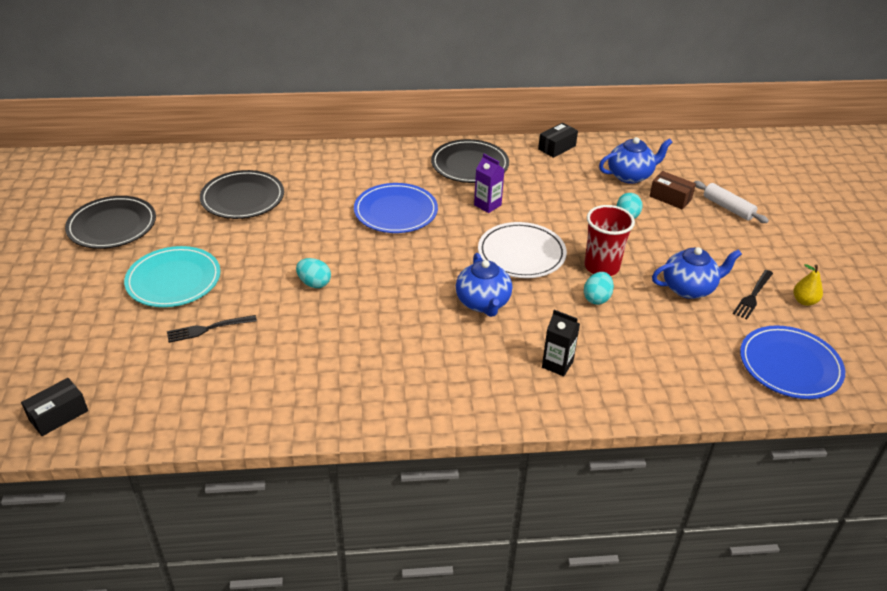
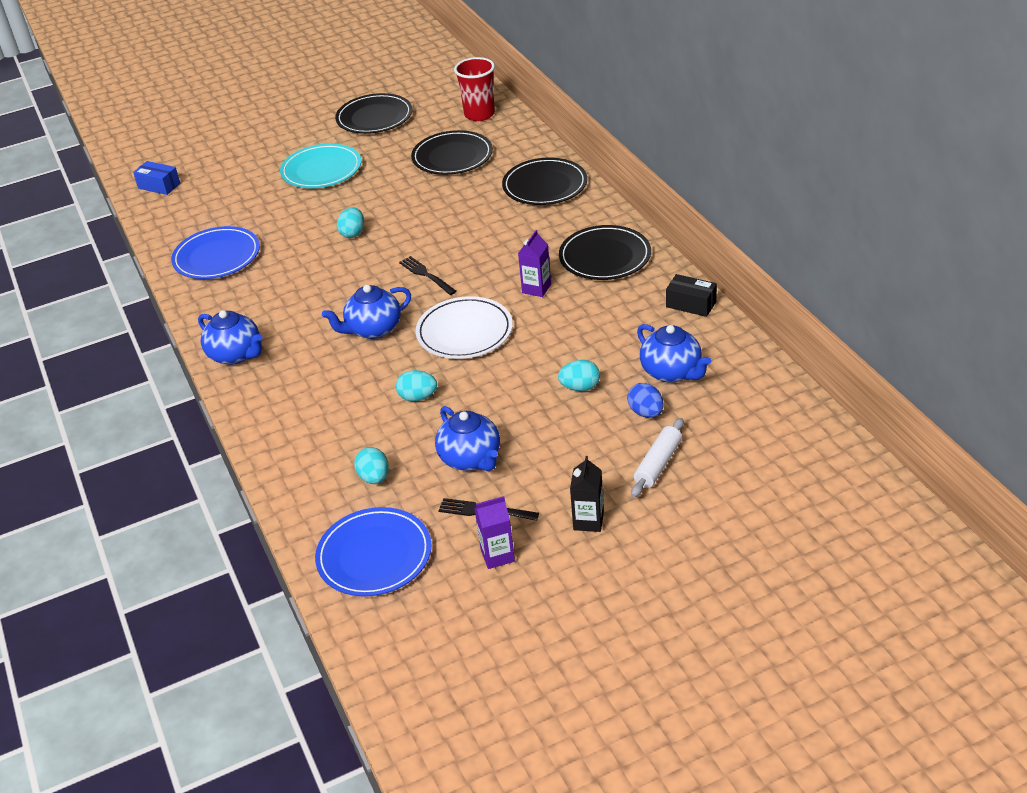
camera: 75 degrees right, 0 degrees up
black box [21,378,88,436] -> blue box [133,161,180,195]
black fork [167,315,257,343] -> black fork moved to [399,256,456,295]
blue plate [354,183,438,233] -> blue plate moved to [171,226,260,279]
black carton [542,310,580,376] -> black carton moved to [570,456,604,532]
red cup [585,205,635,276] -> red cup moved to [454,57,495,121]
brown box [650,171,696,209] -> blue egg [627,383,664,418]
yellow pear [793,264,823,306] -> purple carton [474,496,515,569]
none -> blue teapot [198,310,263,365]
none -> turquoise egg [354,447,389,484]
none -> black plate [502,158,587,205]

